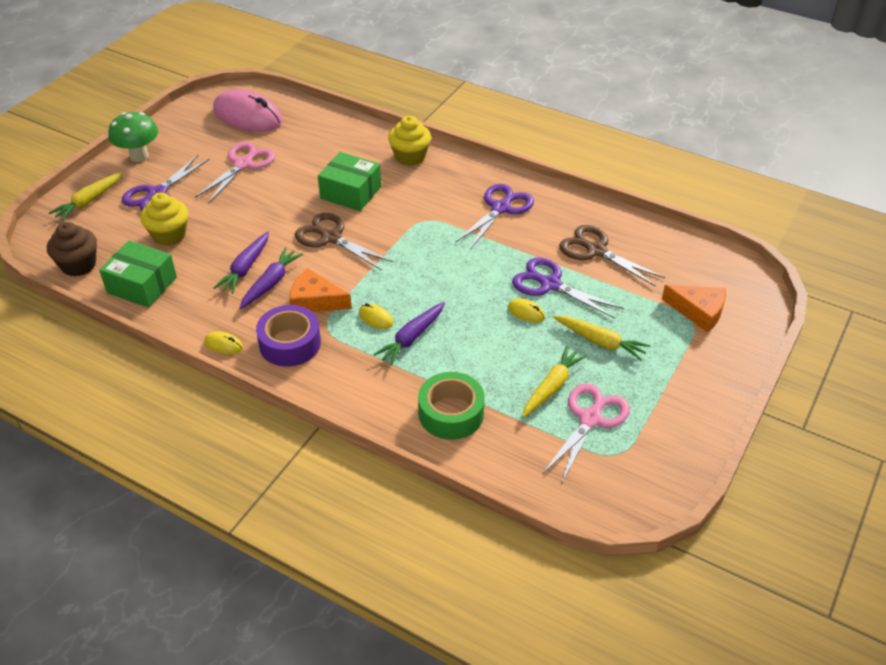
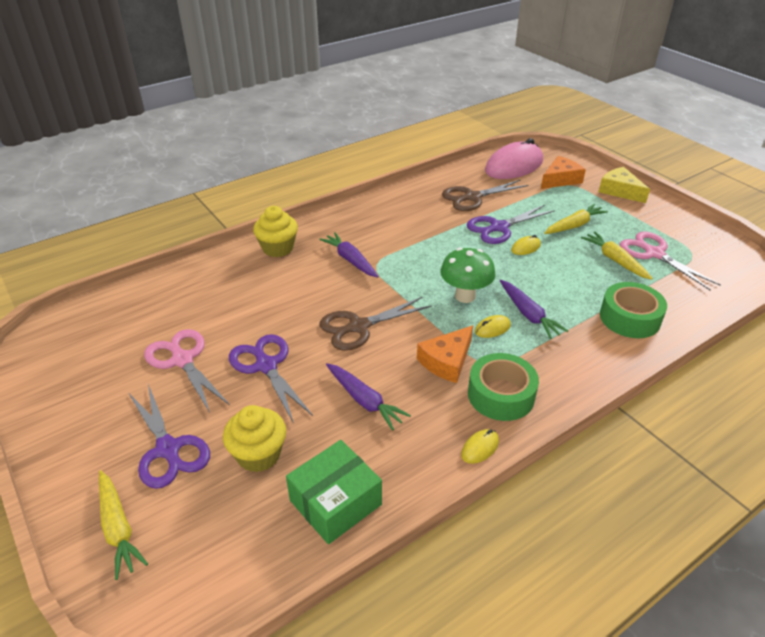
camera: 65 degrees left, 5 degrees down
brown cupcake [47,222,97,277] -> none
green mushroom [109,112,158,162] -> green mushroom moved to [440,248,496,303]
pink mouse [213,89,282,132] -> pink mouse moved to [485,138,543,179]
purple carrot [239,247,303,309] -> purple carrot moved to [319,232,379,277]
purple tape [256,305,321,367] -> green tape [468,353,539,421]
green box [318,152,381,211] -> none
purple scissors [455,184,534,249] -> purple scissors moved to [229,334,313,424]
none -> yellow cheese [599,167,650,203]

